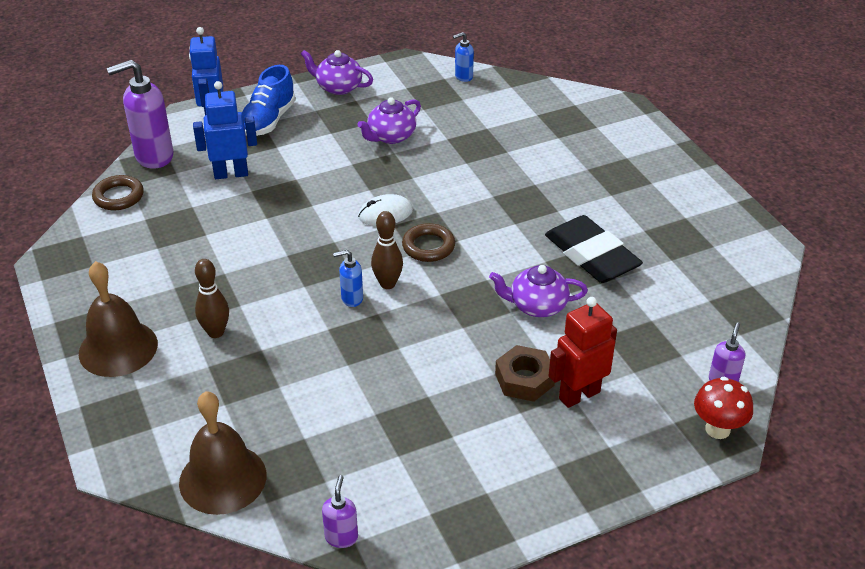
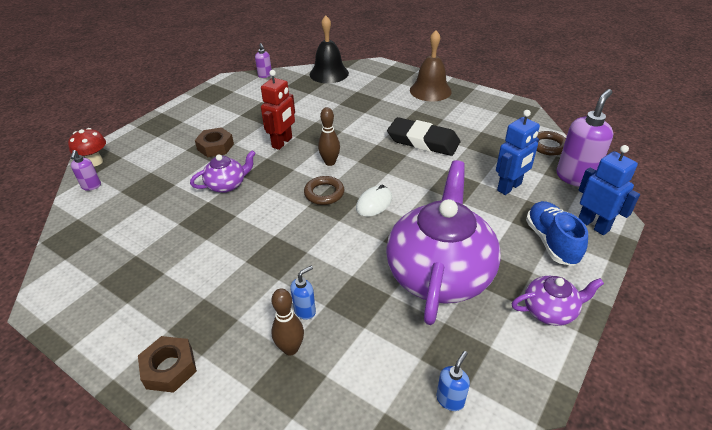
camera: 150 degrees right, 0 degrees up
brown bell [179,391,266,515] -> black bell [310,15,349,83]
brown bowling pin [195,259,229,338] -> brown bowling pin moved to [271,288,304,356]
blue soap dispenser [333,250,363,307] -> blue soap dispenser moved to [290,266,316,320]
purple teapot [357,97,421,144] -> purple teapot [386,160,501,325], size x2.16
black eraser [545,215,643,283] -> black eraser moved to [387,117,460,156]
red robot [549,297,617,408] -> red robot moved to [261,70,295,150]
none -> brown nut [138,336,197,393]

